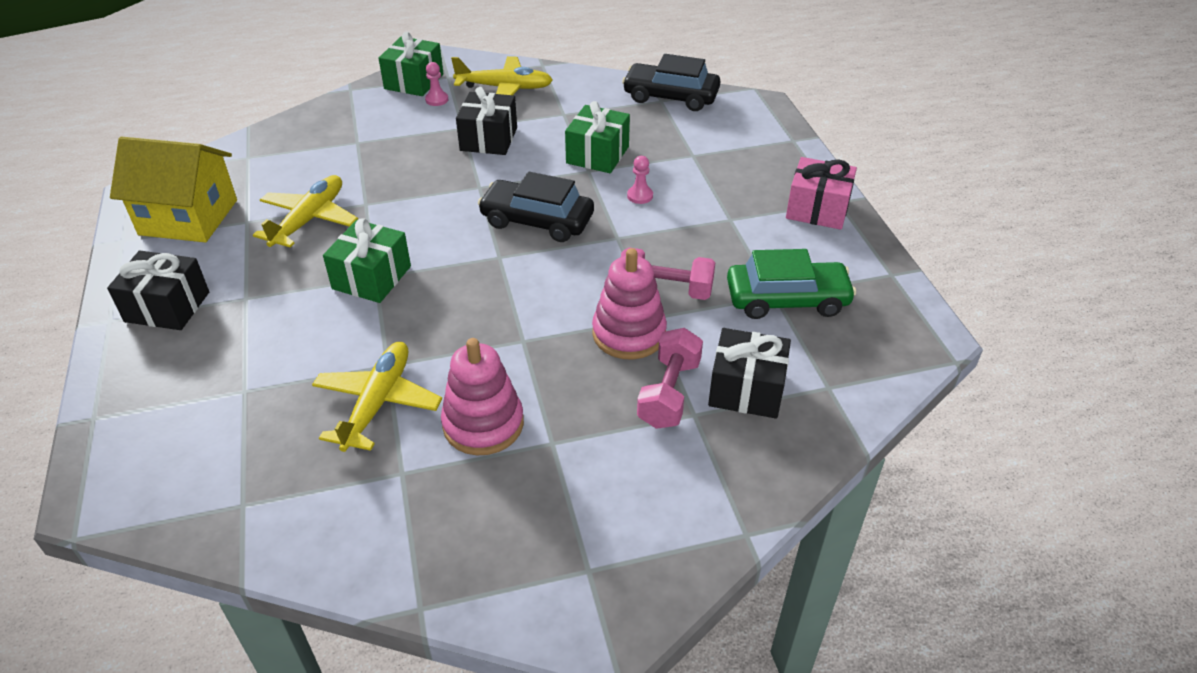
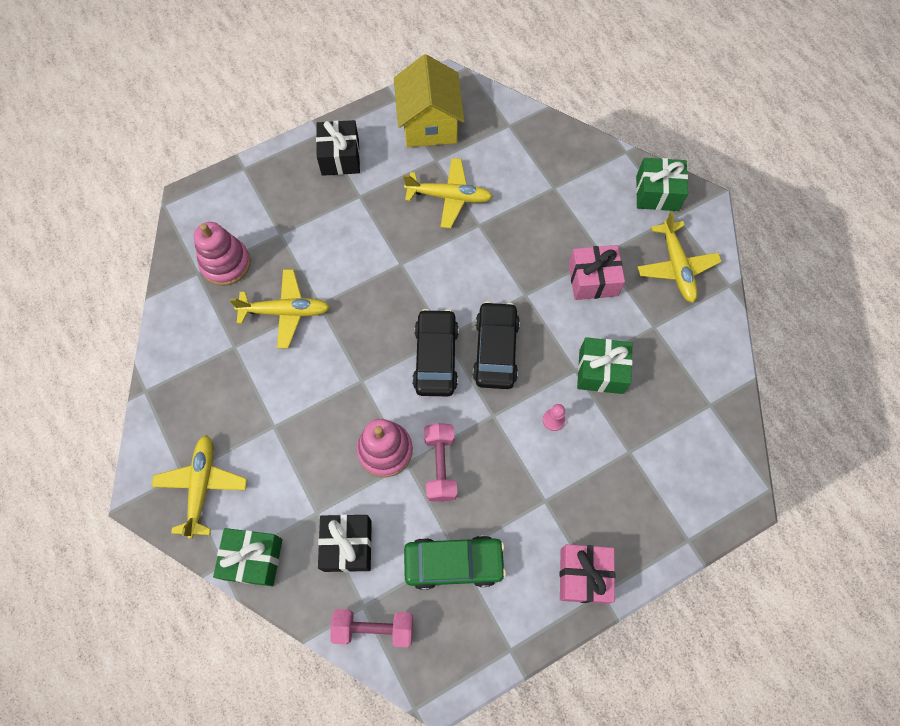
camera: 75 degrees right, 25 degrees up
green gift [323,218,411,303] -> green gift moved to [213,528,283,586]
pink pawn [425,62,448,106] -> none
pink stacking toy [441,338,524,455] -> pink stacking toy moved to [194,222,251,286]
black gift [456,87,517,155] -> pink gift [569,245,625,300]
black car [622,54,720,111] -> black car moved to [412,309,459,396]
pink dumbbell [637,328,703,429] -> pink dumbbell moved to [330,609,413,647]
green car [727,249,856,319] -> green car turned 75 degrees counterclockwise [404,536,506,590]
none -> yellow plane [151,435,247,539]

